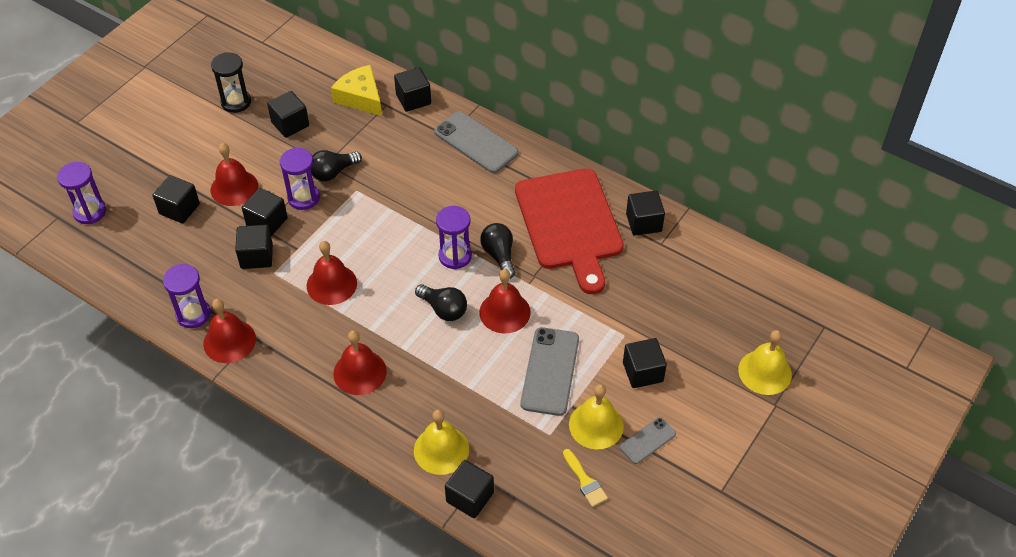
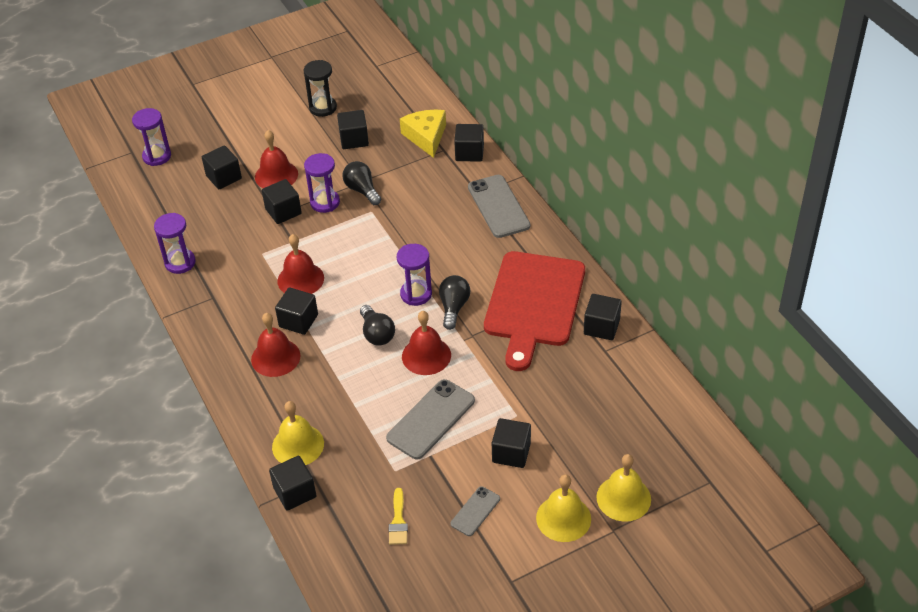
camera: 30 degrees right, 5 degrees down
red bell [203,299,256,363] -> none
black cube [235,225,273,269] -> black cube moved to [275,287,318,335]
black light bulb [311,150,362,181] -> black light bulb turned 60 degrees clockwise [343,161,381,205]
yellow bell [569,384,624,450] -> yellow bell moved to [536,474,591,542]
grey phone [620,417,676,464] -> grey phone turned 45 degrees counterclockwise [451,486,500,536]

